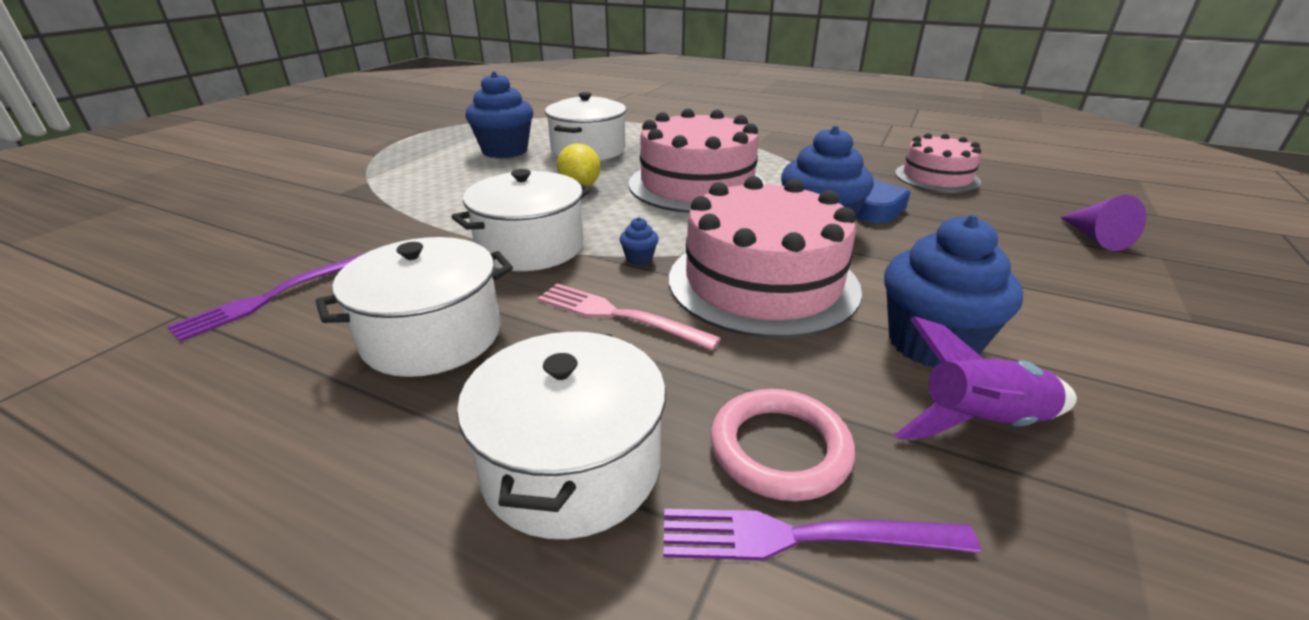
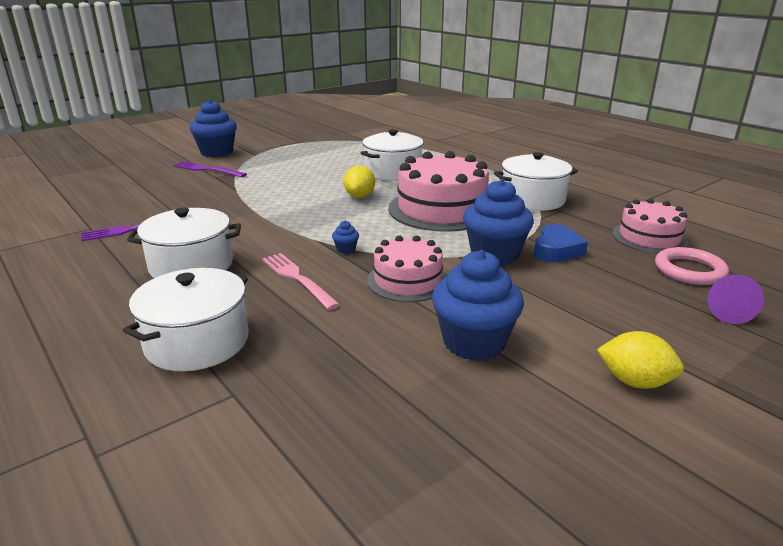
camera: 25 degrees right, 5 degrees down
white pot [451,169,591,271] -> white pot moved to [494,152,578,211]
blue cupcake [465,72,533,158] -> blue cupcake moved to [190,99,237,157]
purple fork [663,509,981,560] -> purple fork moved to [173,161,247,177]
pink cake [669,176,862,338] -> pink cake [367,235,447,302], size x0.60
pink ring [711,389,855,501] -> pink ring moved to [655,247,729,285]
purple rocket [895,316,1077,439] -> none
none -> yellow lemon [597,331,684,389]

